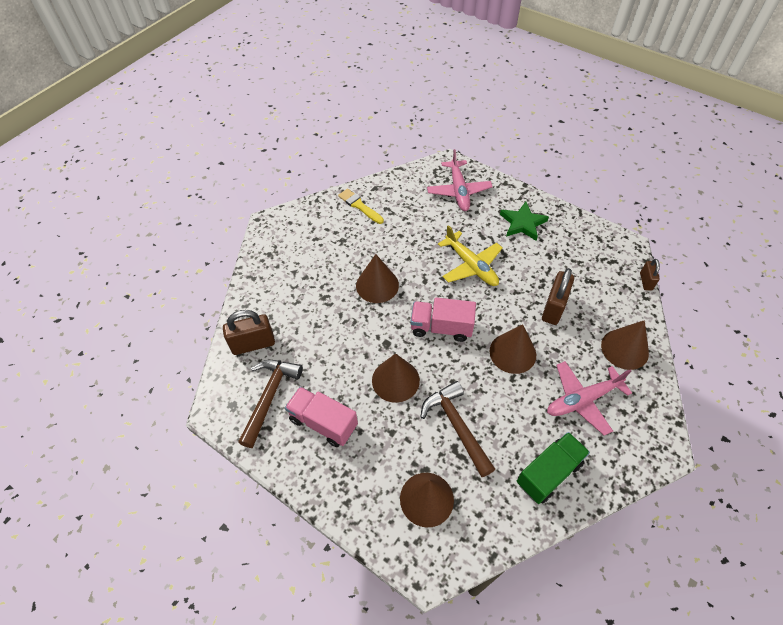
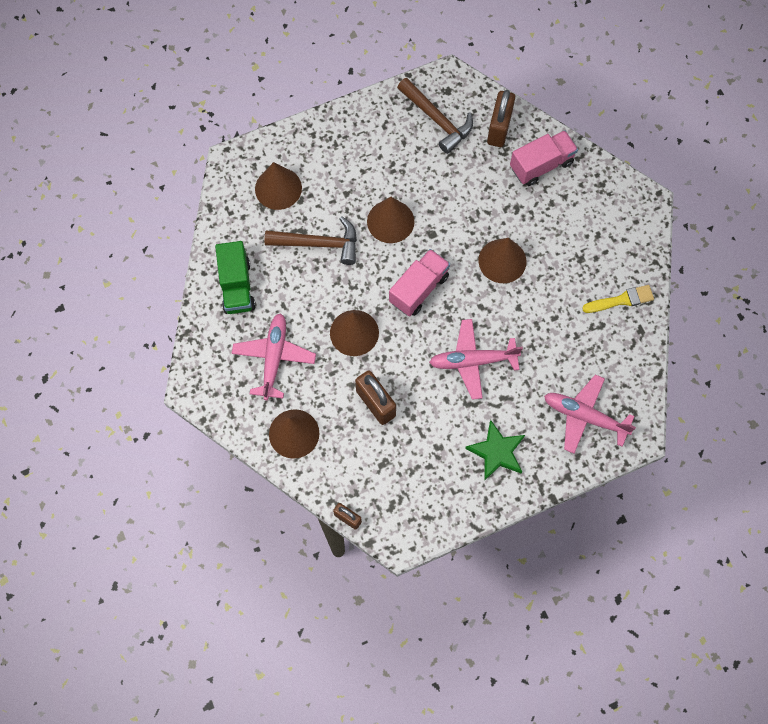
camera: 120 degrees right, 15 degrees up
pink truck [285,387,358,447] -> pink truck moved to [510,130,578,186]
yellow plane [438,225,503,286] -> pink plane [429,319,523,400]

